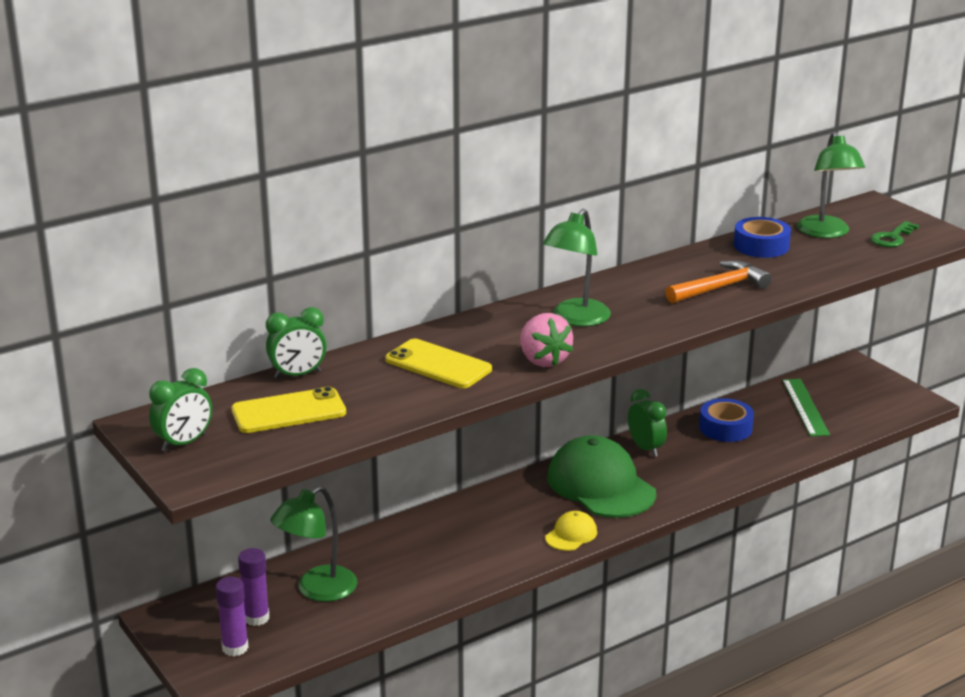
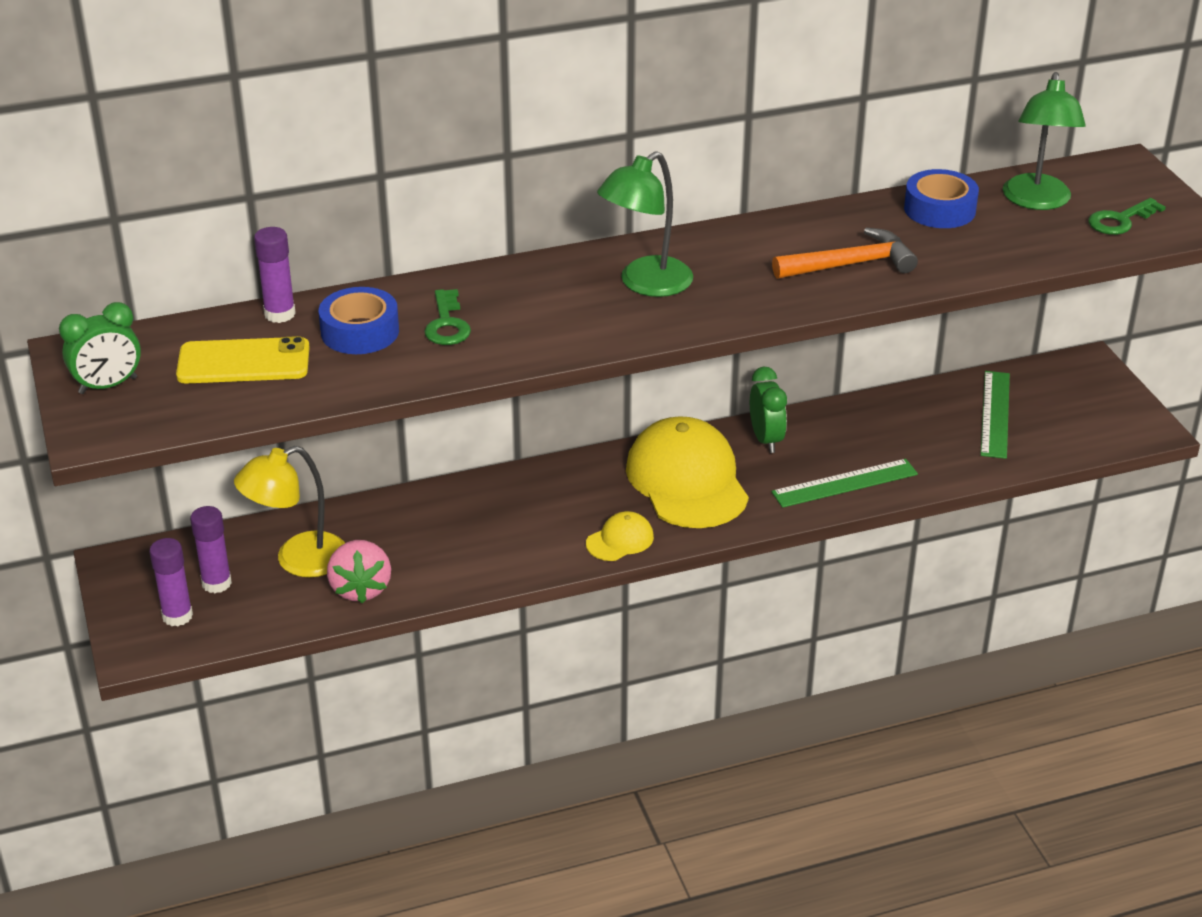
camera: 15 degrees right, 10 degrees up
green clock [266,307,327,379] -> purple glue stick [254,227,296,323]
green lamp [270,486,358,602] -> yellow lamp [234,446,345,577]
yellow phone [385,339,492,388] -> green key [424,289,471,345]
pink strawberry [520,313,573,367] -> pink strawberry moved to [327,540,391,604]
green cap [547,435,656,518] -> yellow cap [626,416,749,528]
blue tape [699,398,754,442] -> blue tape moved to [319,287,399,354]
none -> green ruler [771,459,918,508]

